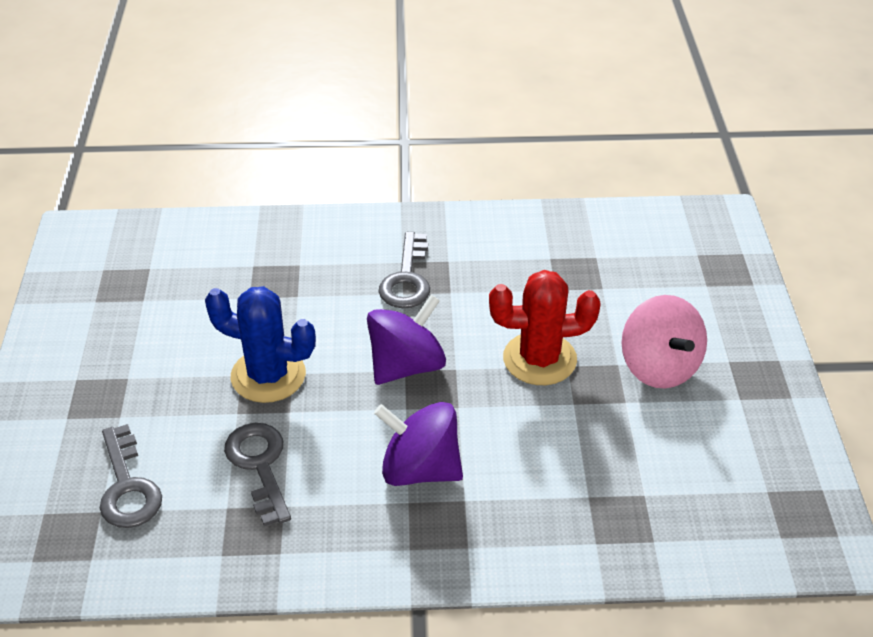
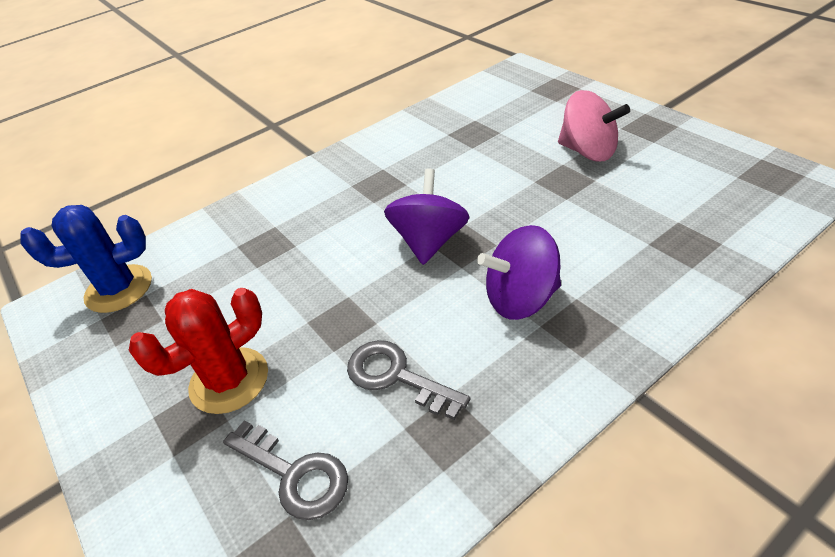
camera: 30 degrees left, 0 degrees up
blue cactus [205,286,316,403] -> blue cactus moved to [20,205,152,313]
grey key [379,232,430,308] -> none
red cactus [489,270,601,385] -> red cactus moved to [129,288,268,414]

